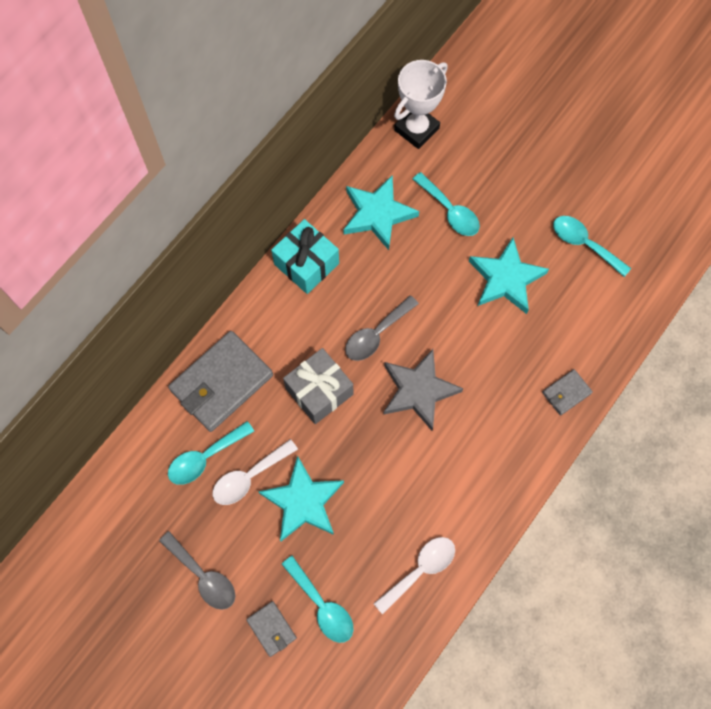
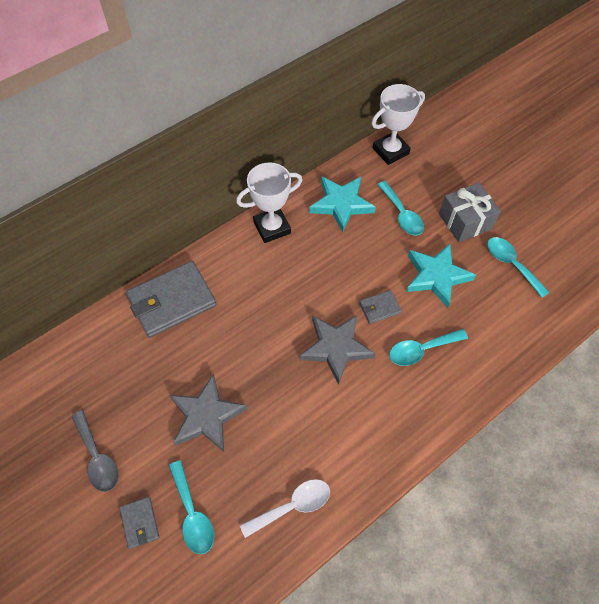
camera: 15 degrees right, 10 degrees down
turquoise spoon [168,421,254,485] -> turquoise spoon moved to [389,329,468,366]
white spoon [213,439,298,505] -> none
turquoise star [258,456,344,541] -> grey star [169,374,247,452]
turquoise gift [271,219,339,294] -> white trophy [236,162,302,243]
grey gift [283,348,353,424] -> grey gift moved to [439,183,501,242]
grey spoon [345,296,419,361] -> none
grey wallet [542,369,593,416] -> grey wallet moved to [359,290,402,324]

